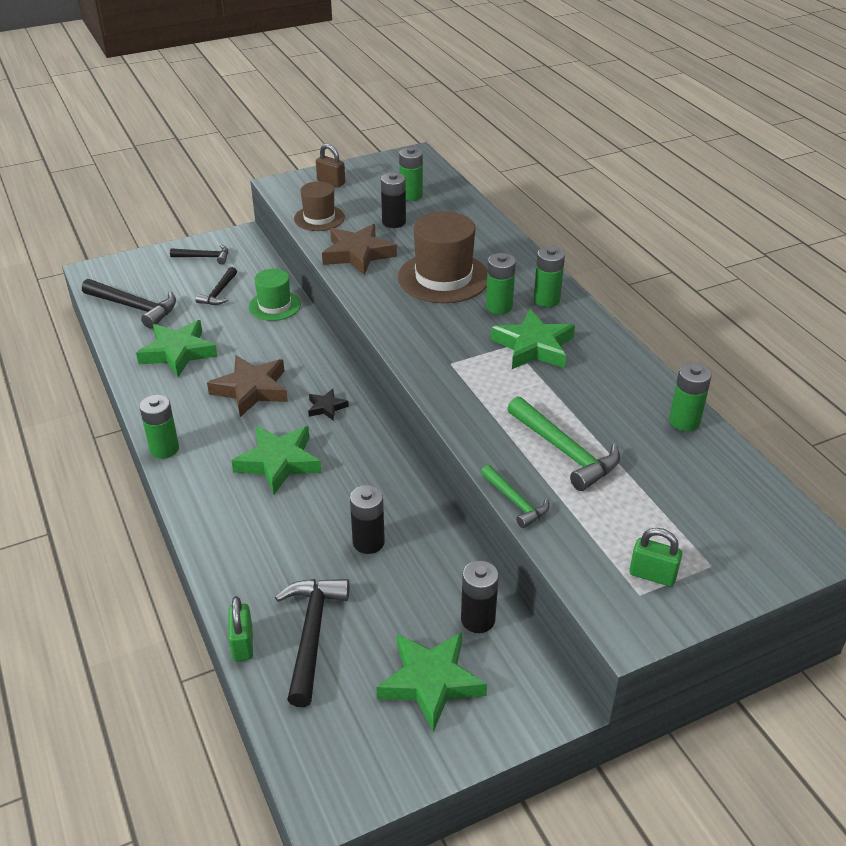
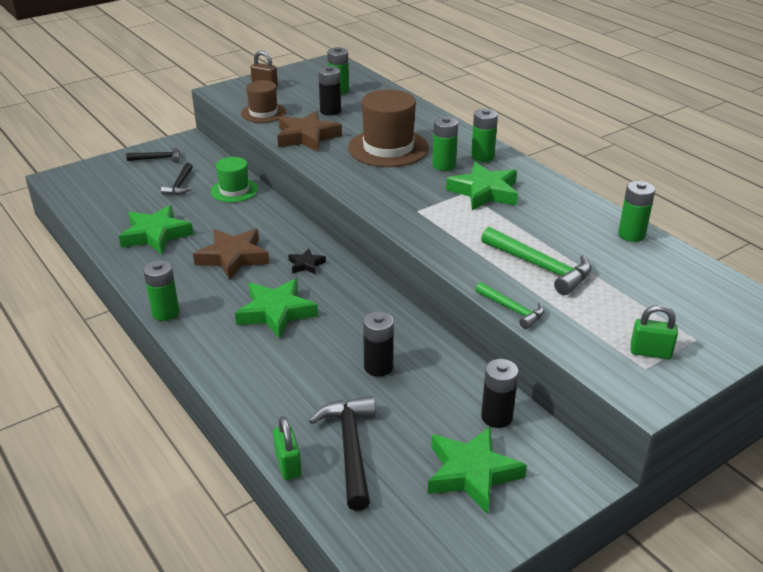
camera: 10 degrees left, 5 degrees down
black hammer [82,279,176,329] -> none

